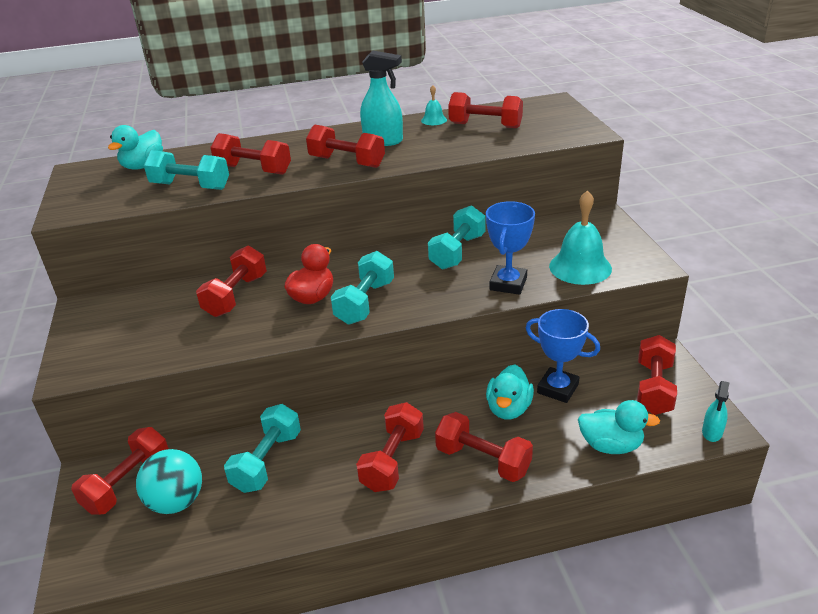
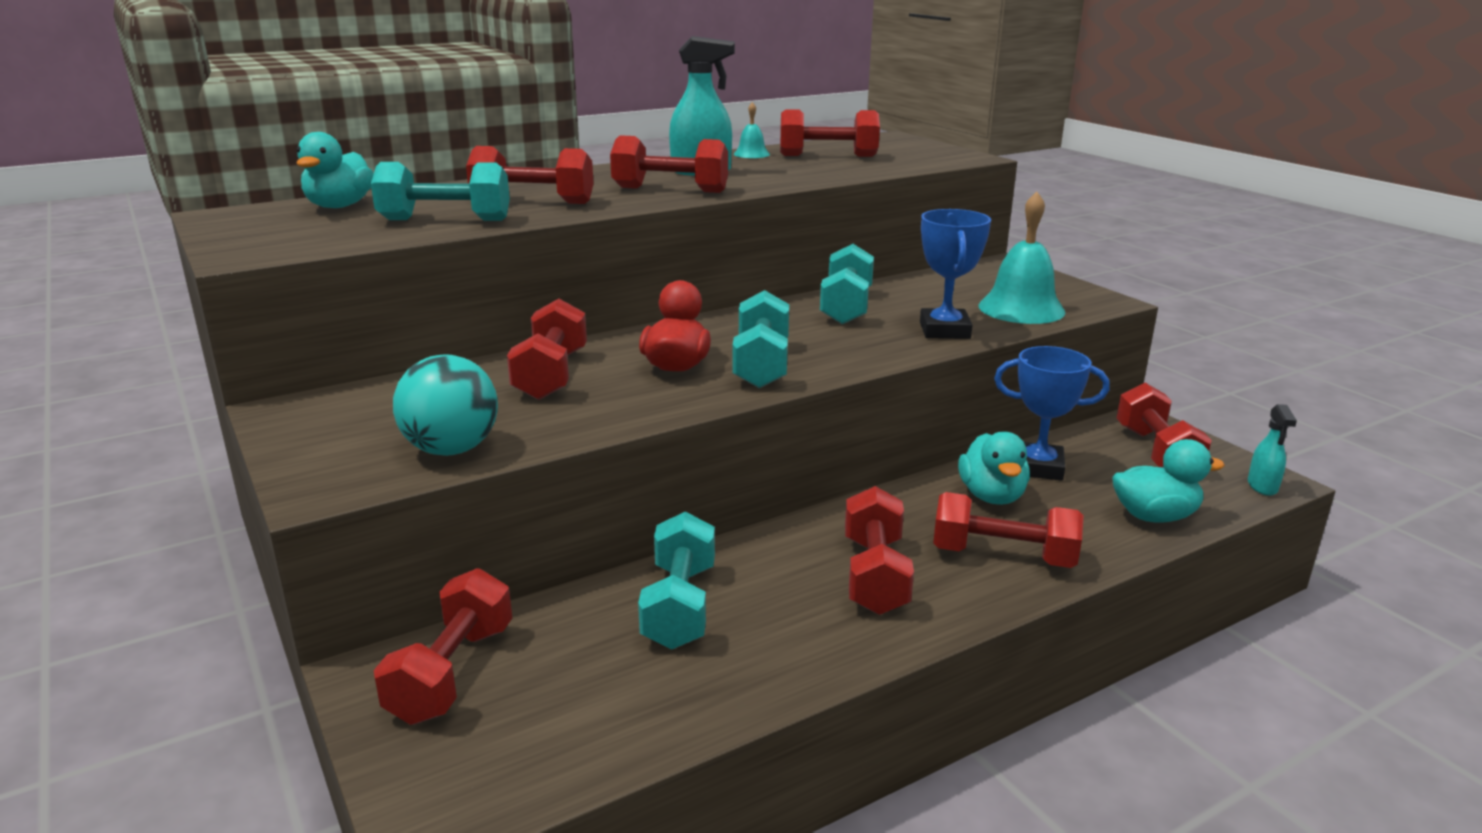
camera: 20 degrees left, 10 degrees down
turquoise ball [136,449,202,514] -> turquoise ball moved to [393,354,498,456]

